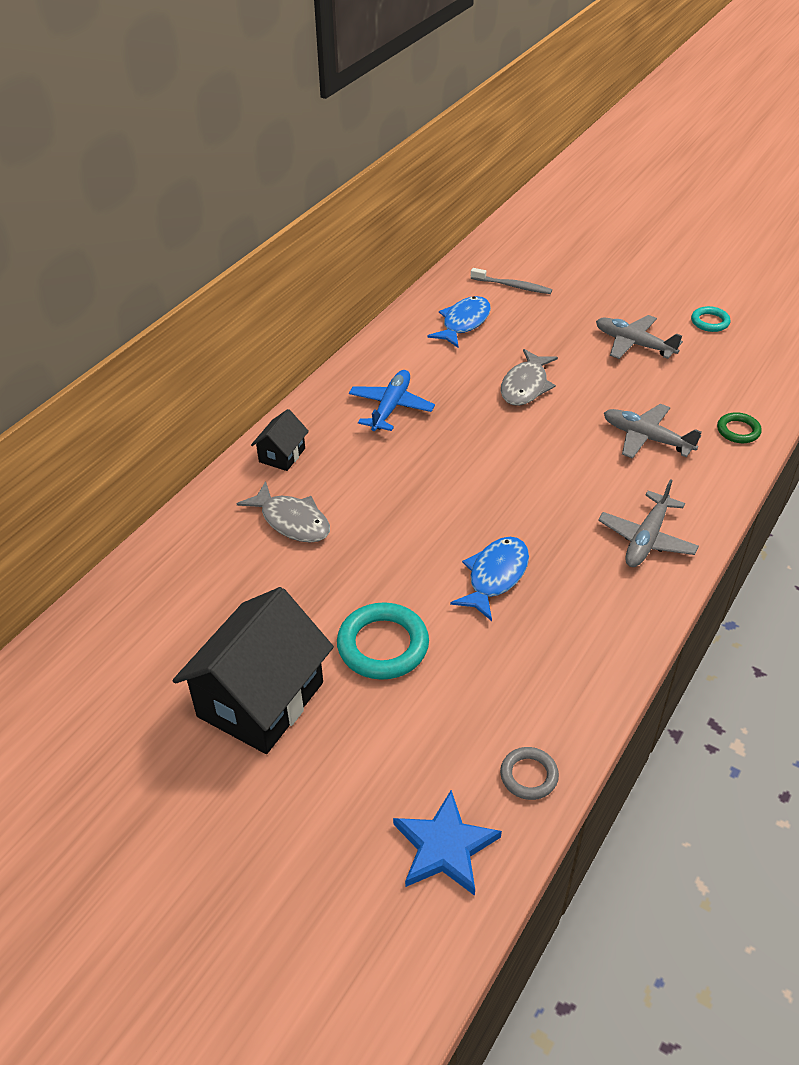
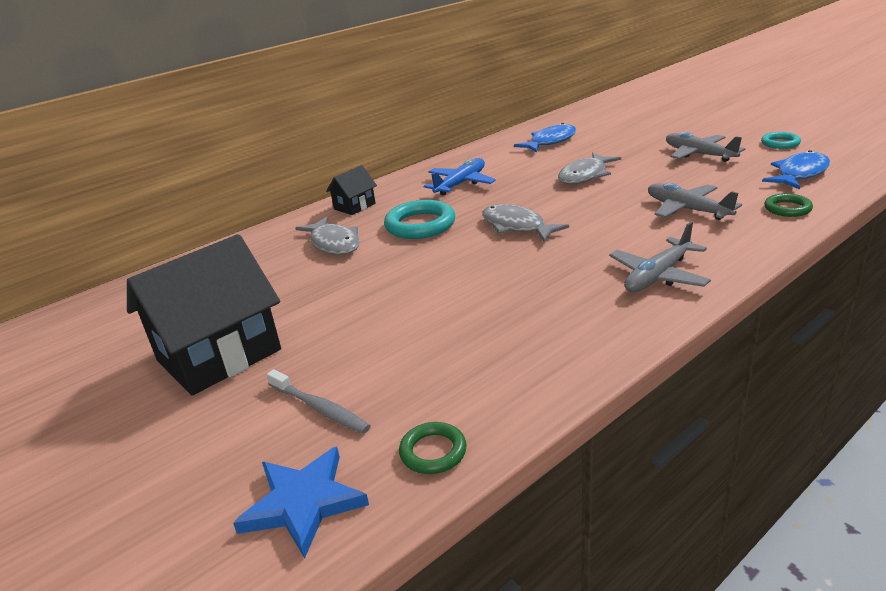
camera: 20 degrees right, 15 degrees down
turquoise ring [337,602,429,680] -> turquoise ring moved to [384,200,455,239]
blue fish [450,537,529,621] -> blue fish moved to [762,150,830,189]
grey toothbrush [471,268,552,294] -> grey toothbrush moved to [267,369,371,434]
grey ring [500,747,559,800] -> green ring [399,422,467,474]
none -> grey fish [482,204,569,242]

